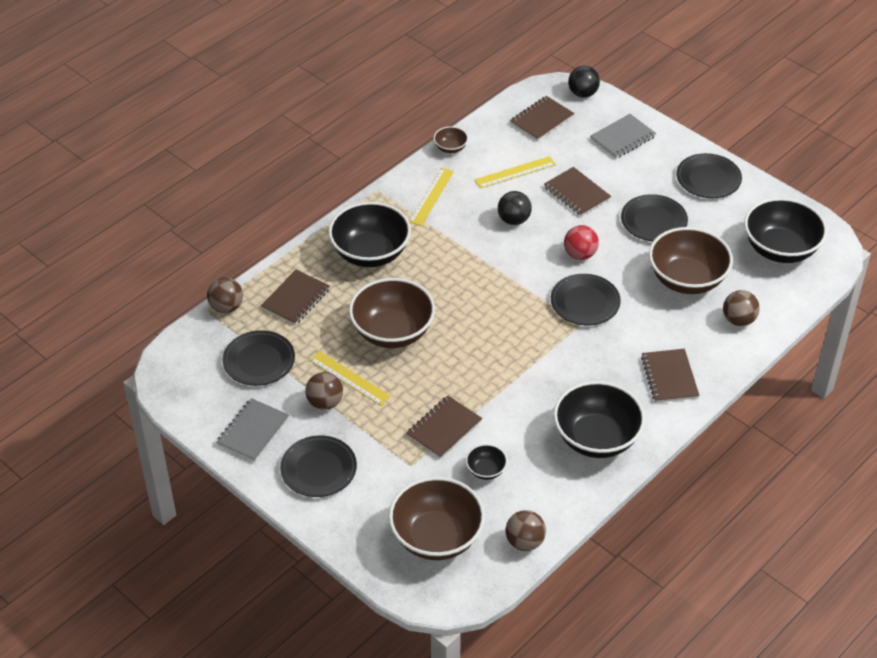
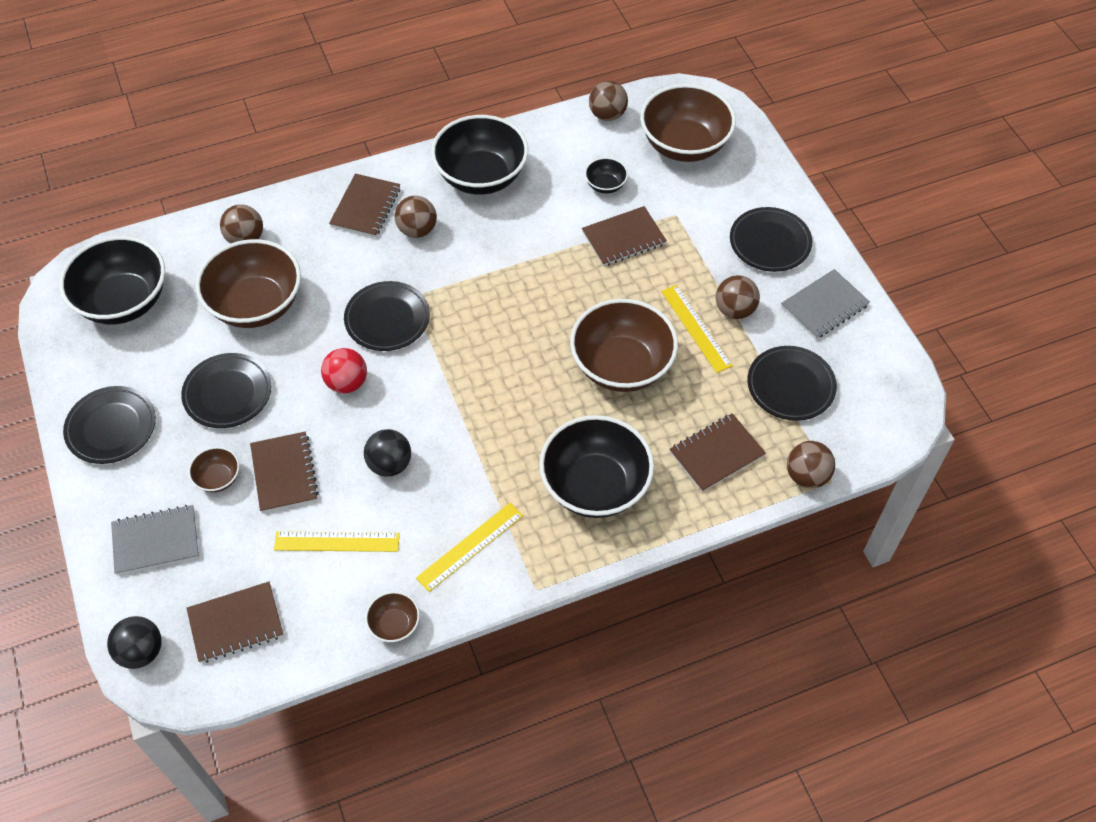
camera: 155 degrees left, 10 degrees up
none -> brown bowl [188,447,240,492]
none -> brown ball [395,196,437,238]

